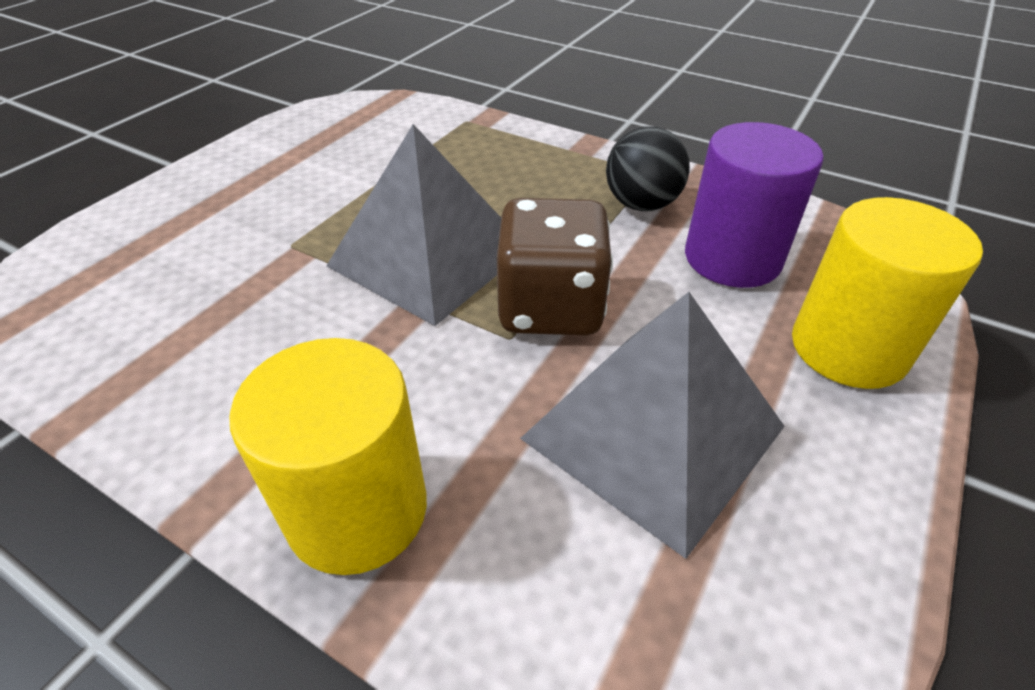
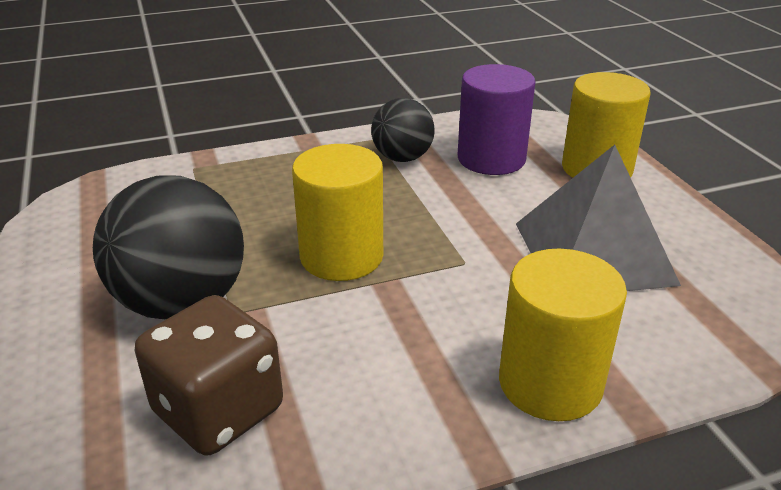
camera: 50 degrees left, 10 degrees down
grey pyramid [326,124,501,326] -> yellow cylinder [292,144,383,281]
brown dice [497,198,613,335] -> brown dice moved to [135,295,283,455]
none -> black ball [93,175,244,320]

